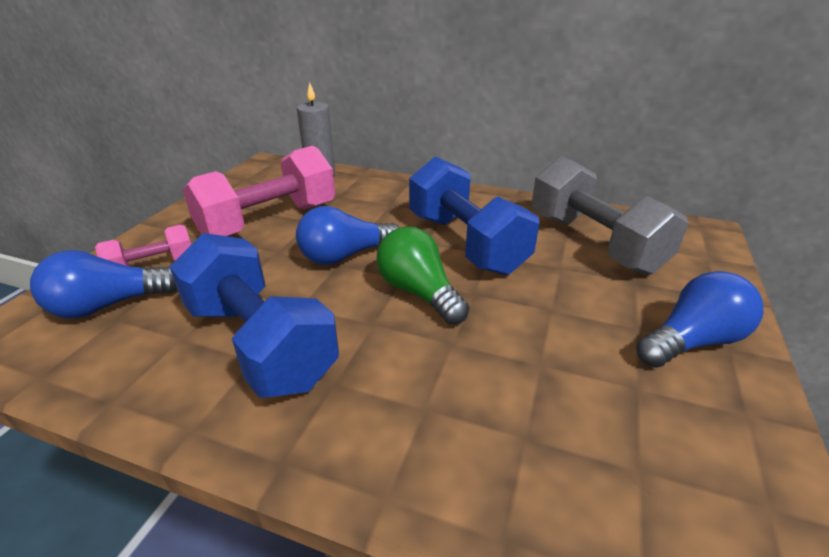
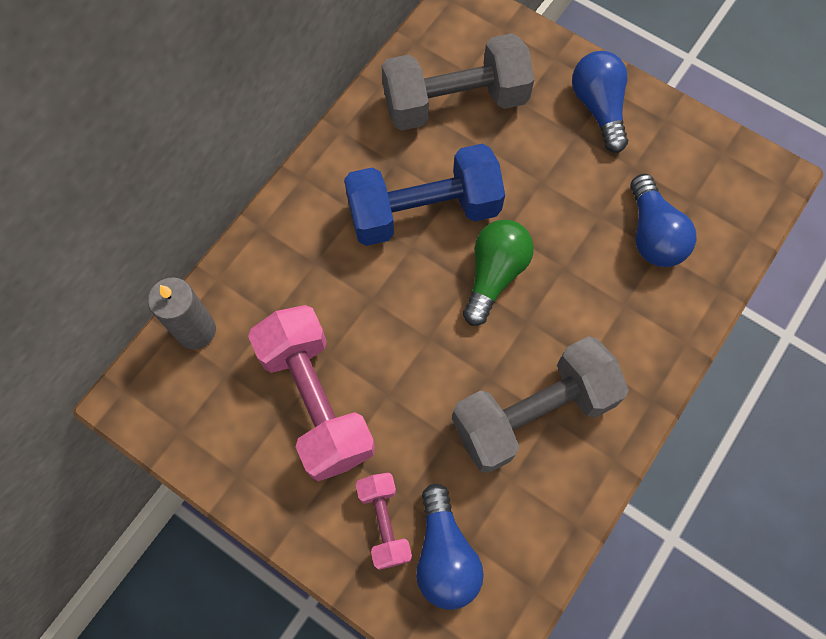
camera: 75 degrees left, 35 degrees up
blue dumbbell [170,233,339,398] -> grey dumbbell [452,336,629,473]
blue light bulb [296,206,399,265] -> blue light bulb moved to [631,174,696,267]
green light bulb [377,227,469,325] -> green light bulb turned 135 degrees clockwise [463,220,534,326]

